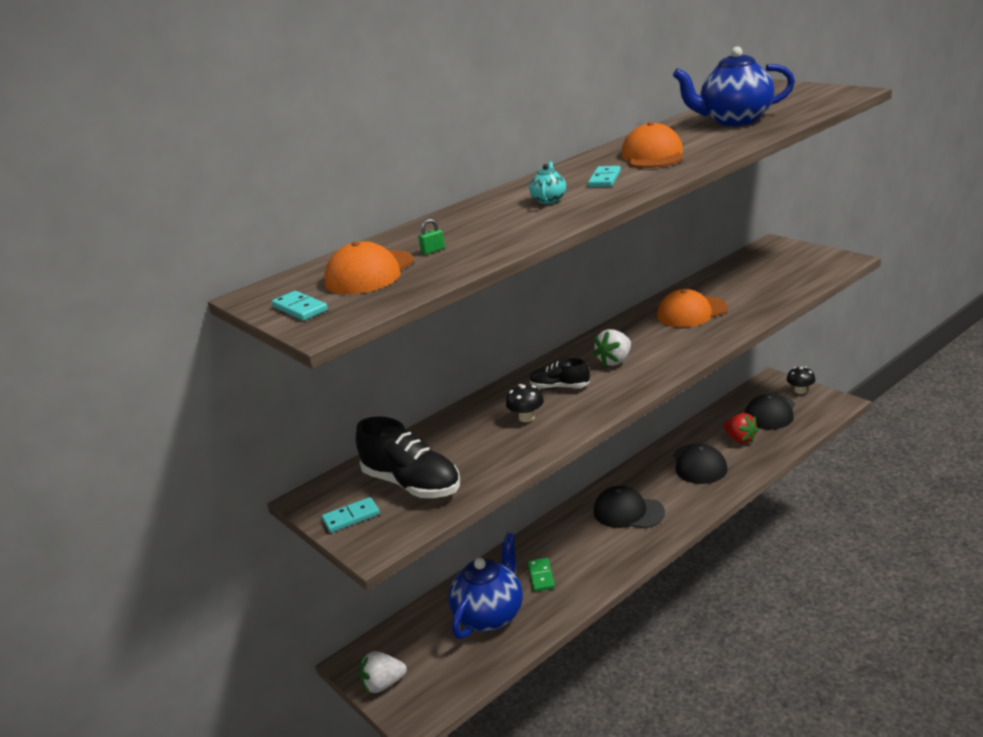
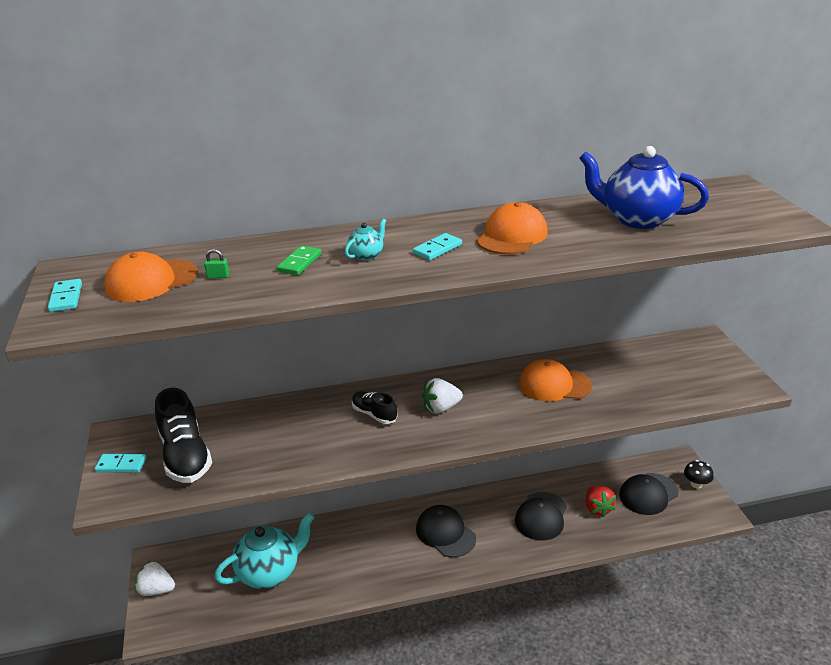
camera: 25 degrees right, 5 degrees up
blue teapot [448,533,523,639] -> turquoise teapot [214,513,314,589]
black mushroom [506,384,544,422] -> none
green domino [528,558,555,592] -> green domino moved to [277,246,322,275]

